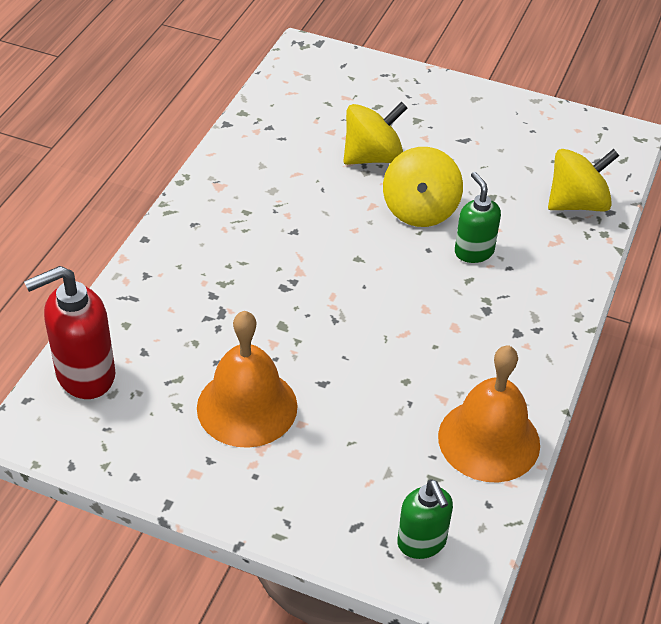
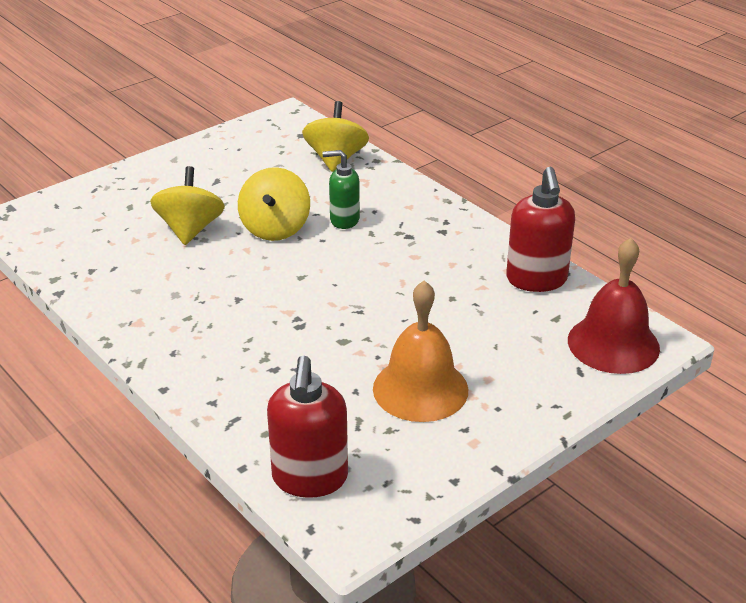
camera: 60 degrees left, 10 degrees down
yellow spinning top [383,147,463,227] -> yellow spinning top turned 60 degrees clockwise [238,167,310,241]
green soap dispenser [397,480,453,559] -> red bell [568,238,660,374]
orange bell [438,345,540,482] -> red soap dispenser [506,167,575,292]

